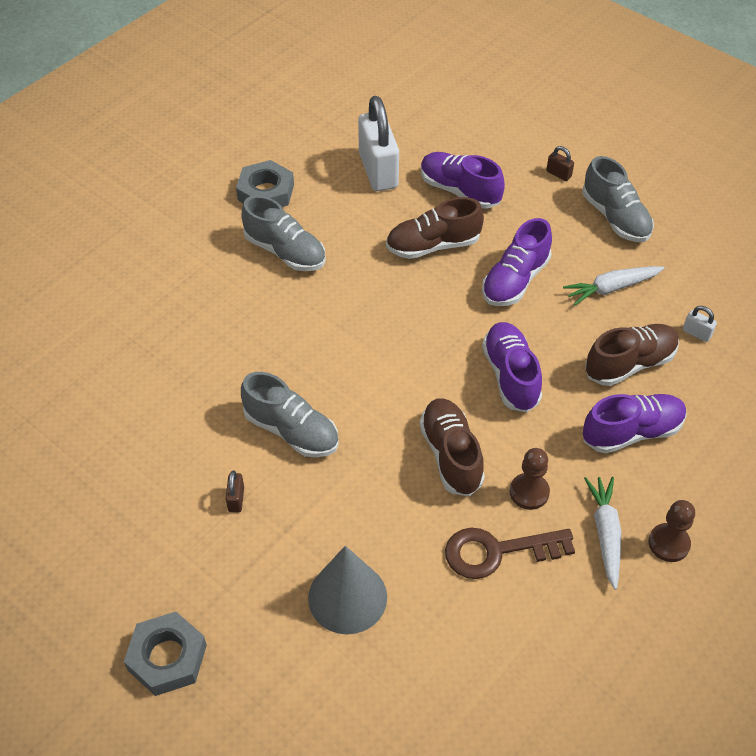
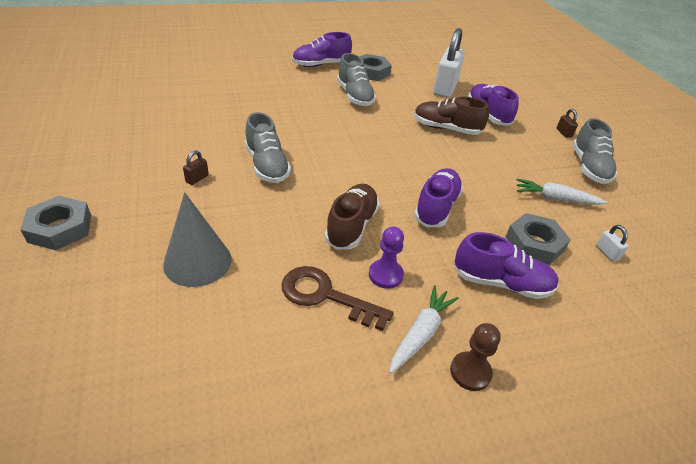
camera: 30 degrees right, 10 degrees down
purple shoe [482,218,552,306] -> purple shoe moved to [292,32,352,67]
brown pawn [510,448,550,510] -> purple pawn [369,226,404,289]
brown shoe [585,324,679,386] -> grey nut [506,213,570,265]

